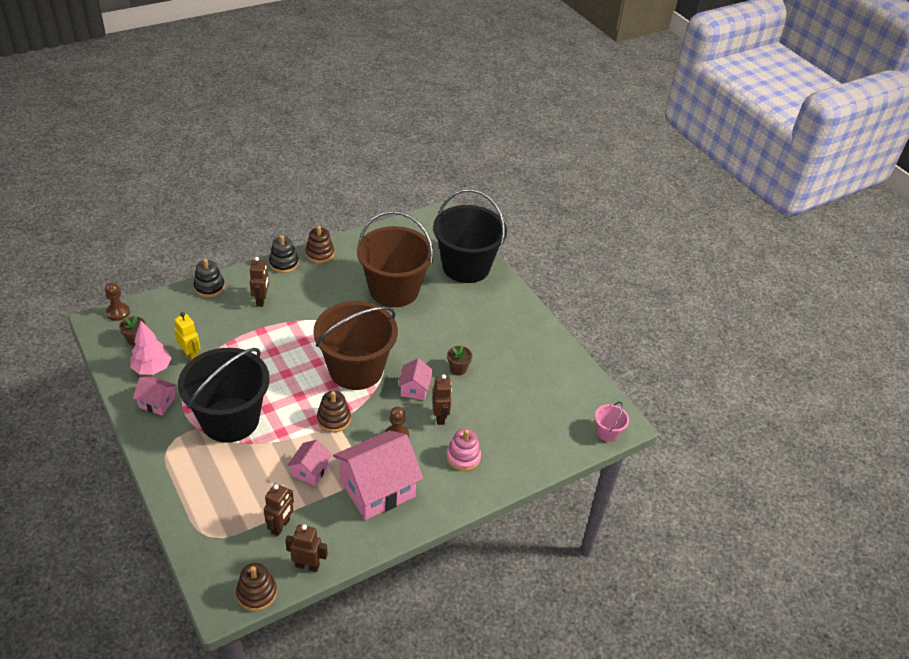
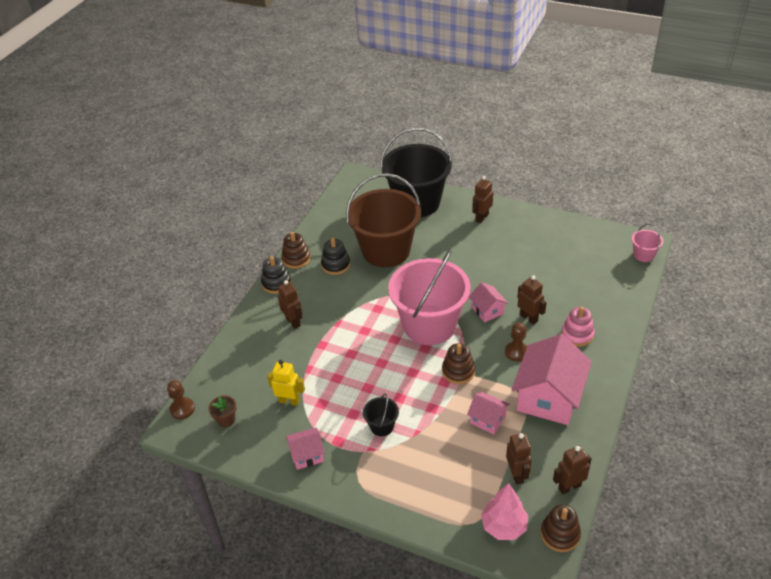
camera: 30 degrees left, 0 degrees up
pink tree [130,321,171,375] -> pink tree moved to [481,483,529,540]
black bucket [178,348,270,443] -> black bucket [363,393,399,436], size x0.41
black stacking toy [193,259,225,297] -> black stacking toy moved to [321,238,350,275]
pink house [287,440,332,486] -> pink house turned 45 degrees counterclockwise [467,392,510,434]
brown bucket [313,301,398,390] -> pink bucket [388,249,471,345]
brown flower pot [447,346,472,375] -> none
none -> brown robot [472,176,493,223]

